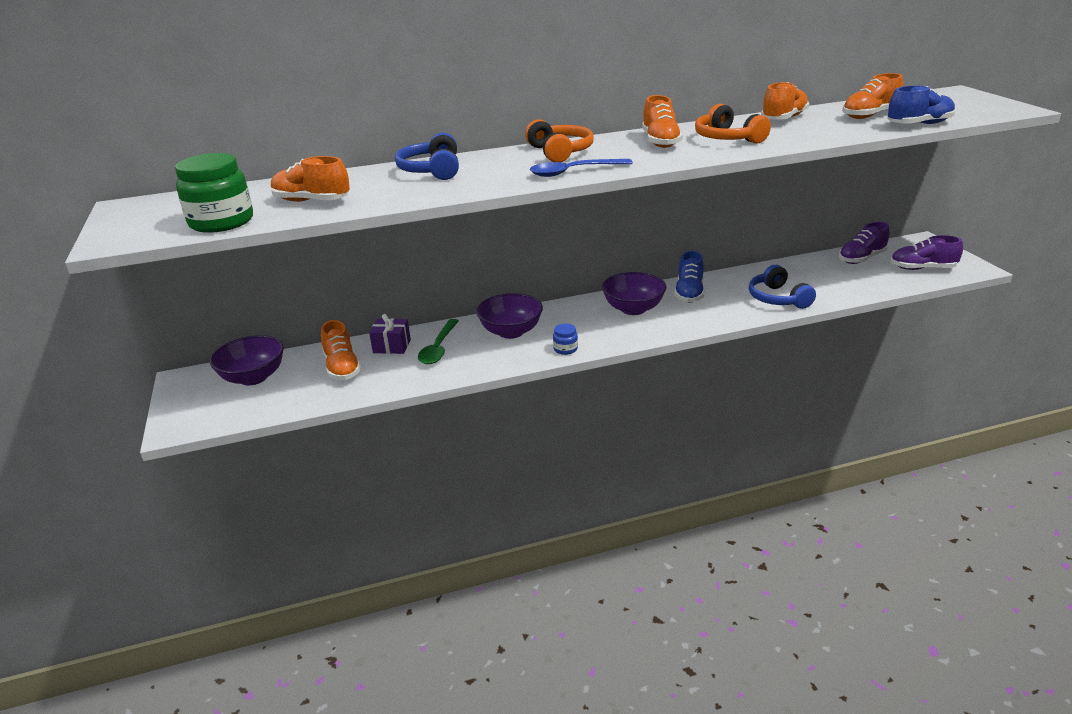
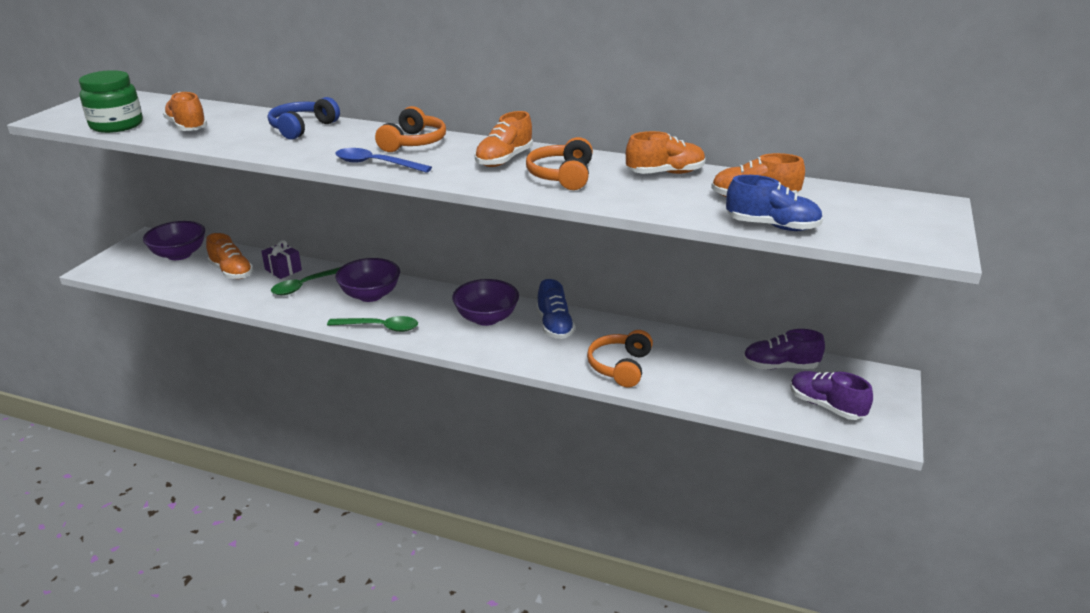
camera: 35 degrees right, 0 degrees up
orange shoe [321,320,361,380] -> orange shoe turned 60 degrees counterclockwise [206,233,253,279]
blue jar [553,324,578,355] -> green spoon [327,316,418,332]
blue shoe [674,251,704,303] -> blue shoe turned 60 degrees counterclockwise [537,279,575,339]
blue headphones [749,265,816,309] -> orange headphones [587,330,653,388]

